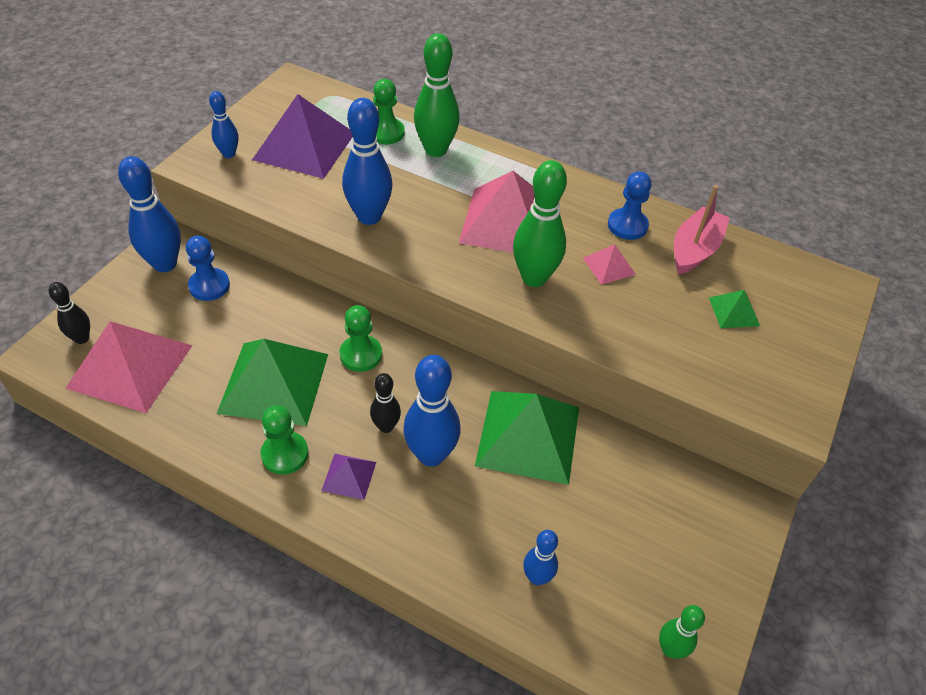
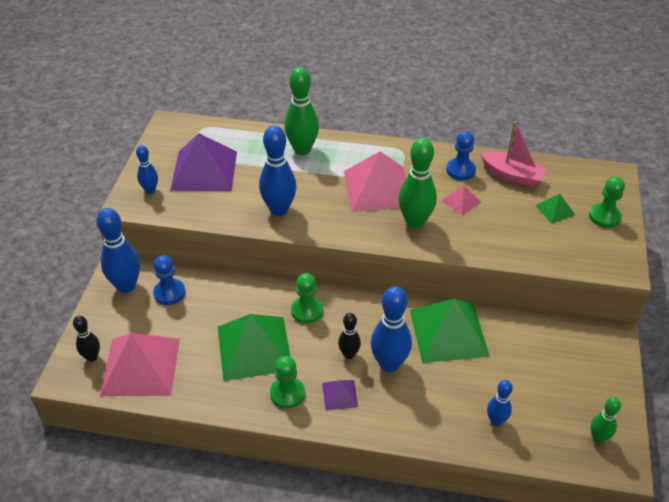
camera: 15 degrees left, 5 degrees down
green pawn [373,79,405,144] -> green pawn moved to [589,177,625,228]
pink boat [674,185,730,275] -> pink boat turned 105 degrees clockwise [481,121,547,187]

